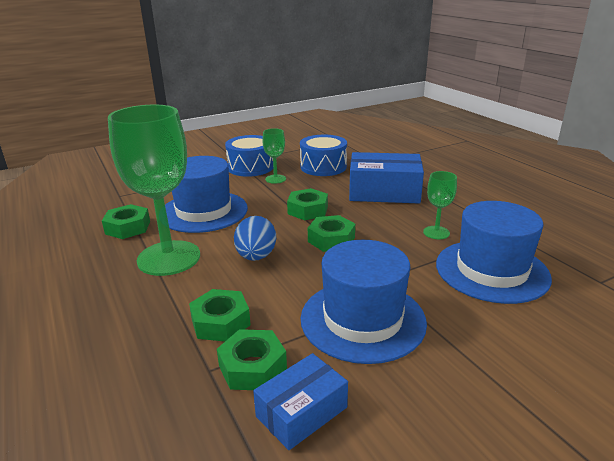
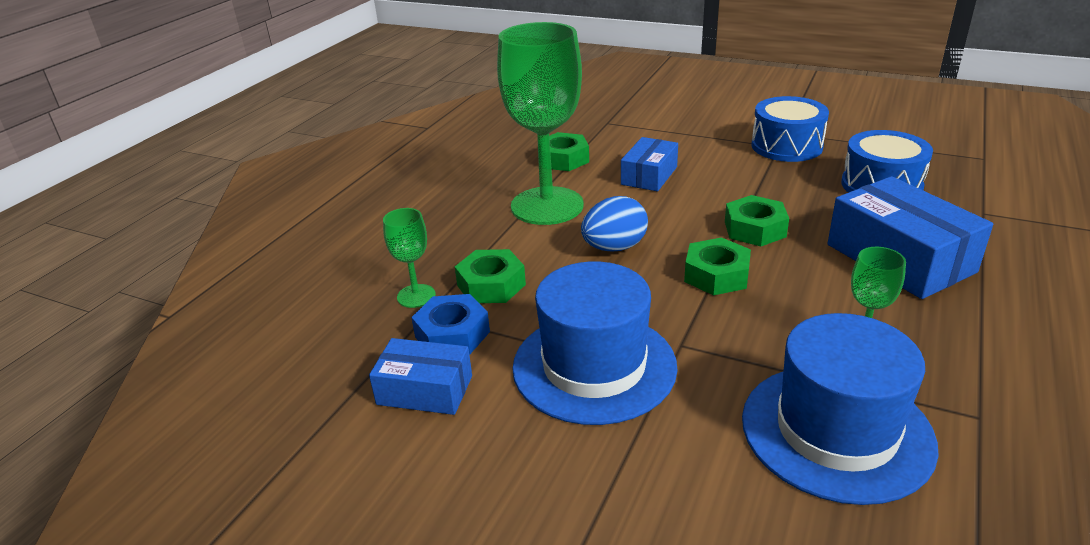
camera: 55 degrees right, 5 degrees up
blue hat [165,156,248,233] -> blue box [621,137,678,191]
green nut [217,329,287,390] -> blue nut [411,294,490,354]
green goblet [262,128,286,184] -> green goblet moved to [383,208,436,308]

